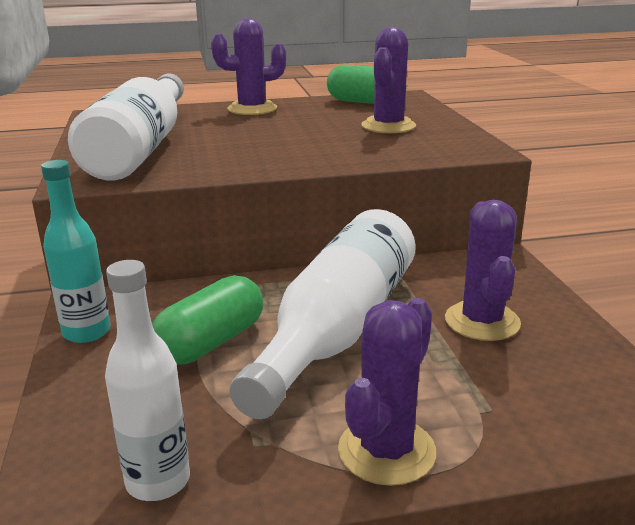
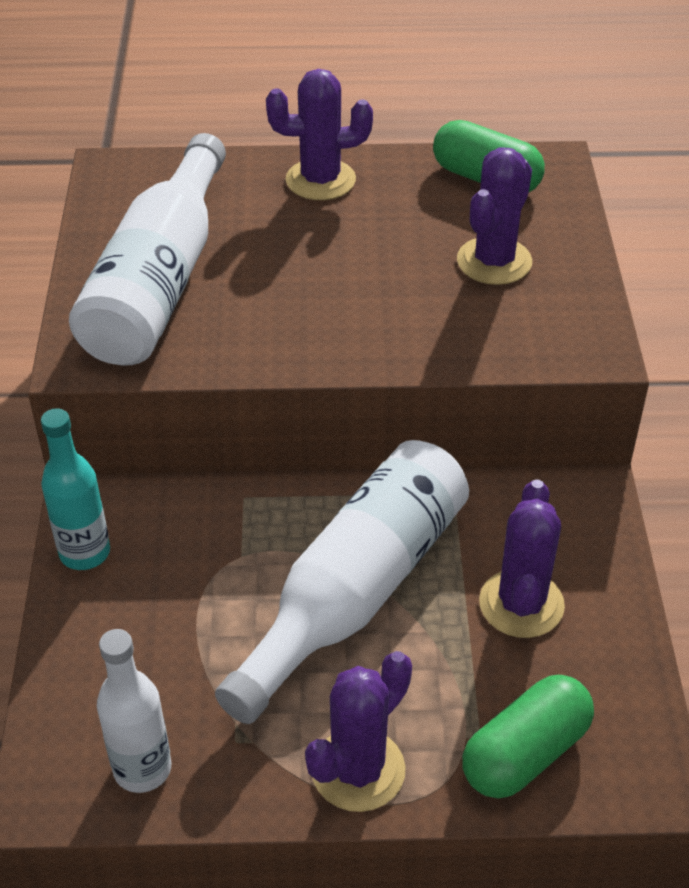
camera: 10 degrees right, 20 degrees up
green capsule [152,275,263,364] -> green capsule moved to [462,675,594,799]

